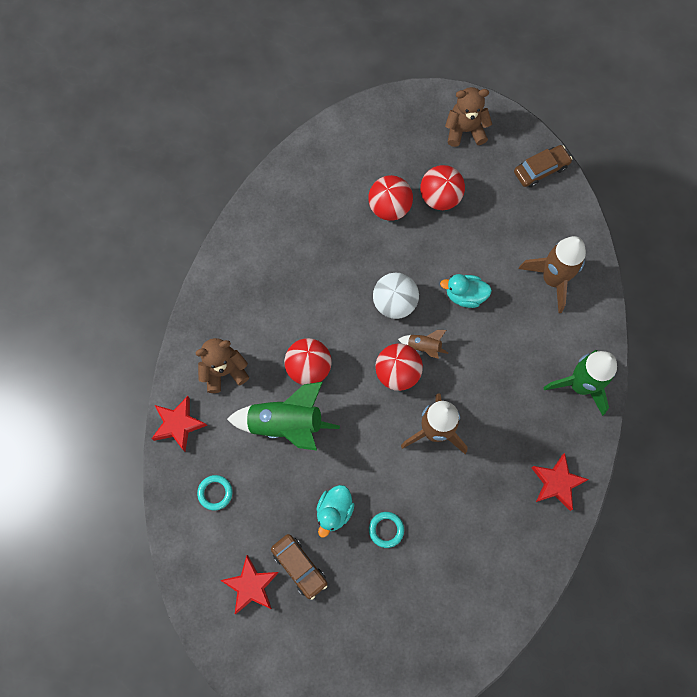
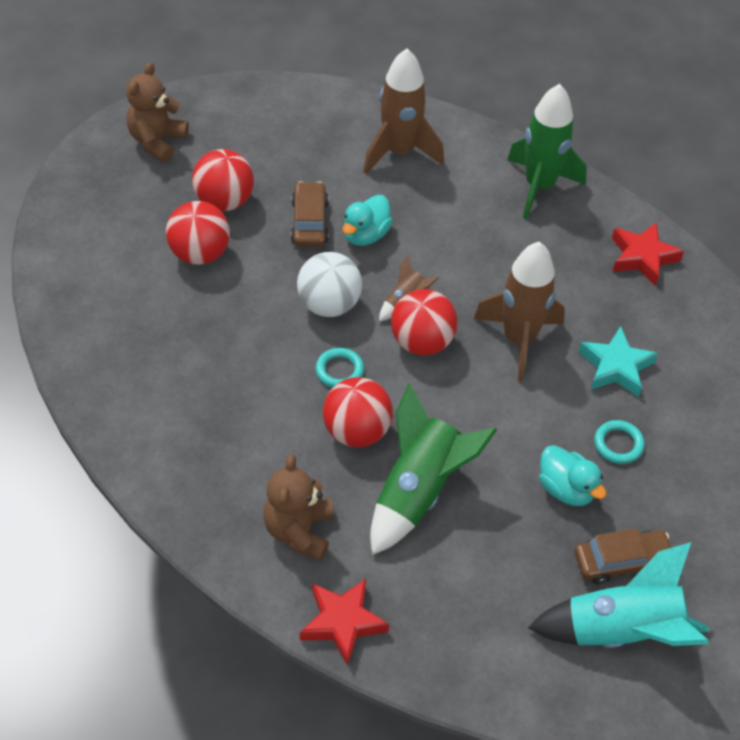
camera: 65 degrees left, 20 degrees down
turquoise ring [197,475,232,511] -> turquoise ring moved to [316,348,364,388]
red star [220,555,279,614] -> turquoise rocket [528,542,709,648]
brown car [514,145,572,188] -> brown car moved to [291,181,328,247]
none -> turquoise star [579,326,658,397]

